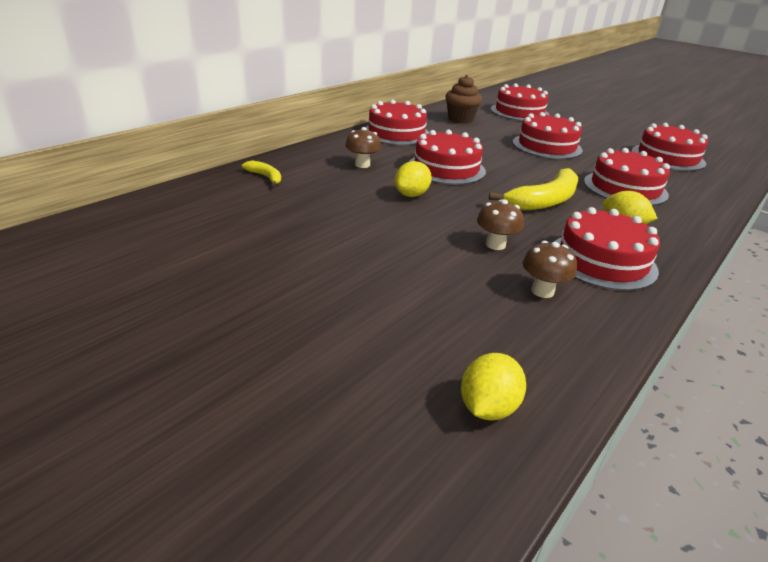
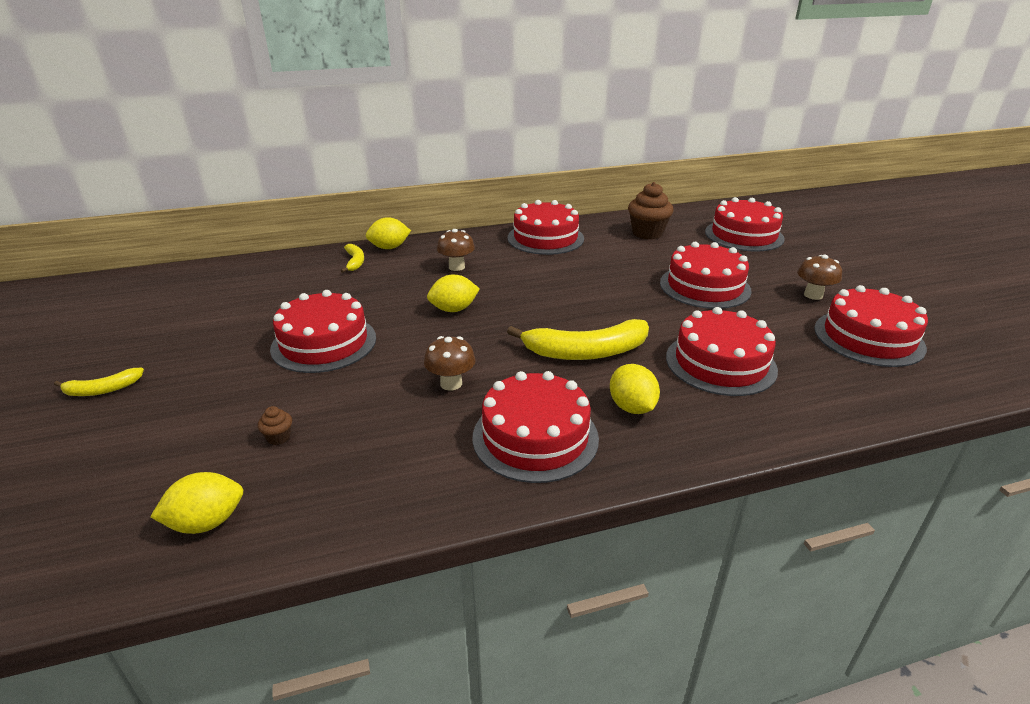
camera: 35 degrees right, 0 degrees up
red cake [409,129,486,185] -> red cake moved to [270,290,376,373]
brown mushroom [522,241,577,298] -> brown mushroom moved to [797,255,842,300]
none -> yellow banana [54,368,144,396]
none -> brown cupcake [258,406,292,445]
none -> yellow lemon [366,217,411,249]

